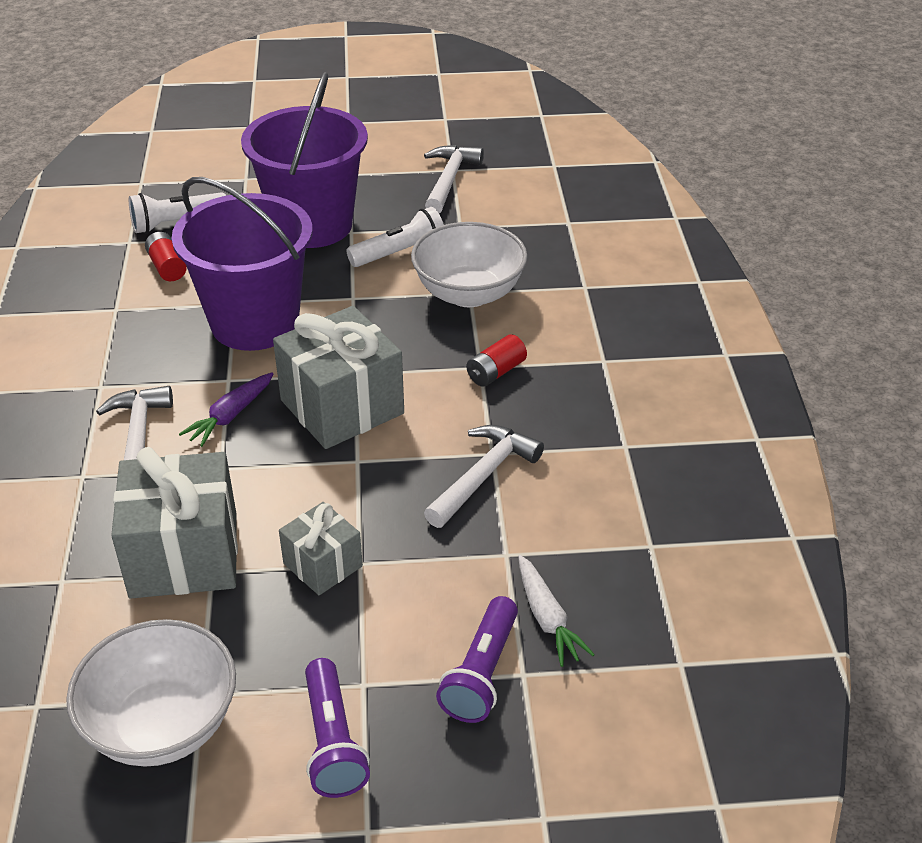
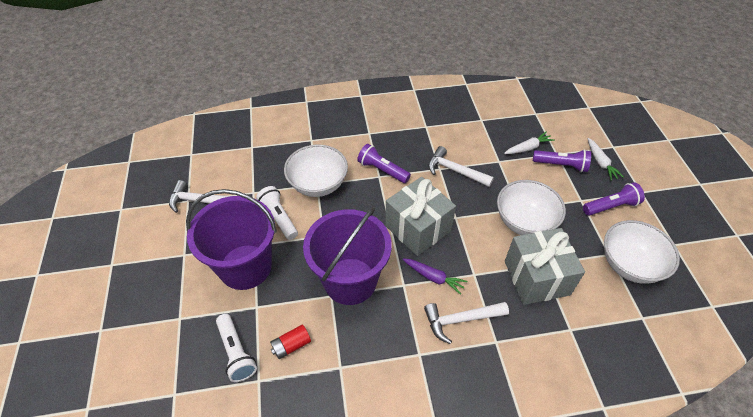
camera: 95 degrees left, 10 degrees up
grey gift [279,502,363,595] -> white bowl [497,180,566,235]
red battery [467,334,527,387] -> purple flashlight [357,144,411,183]
none -> white carrot [588,138,624,181]

